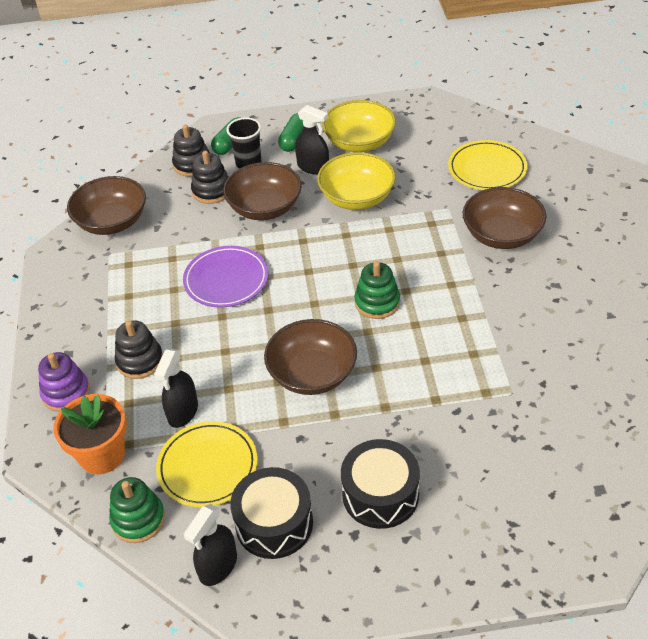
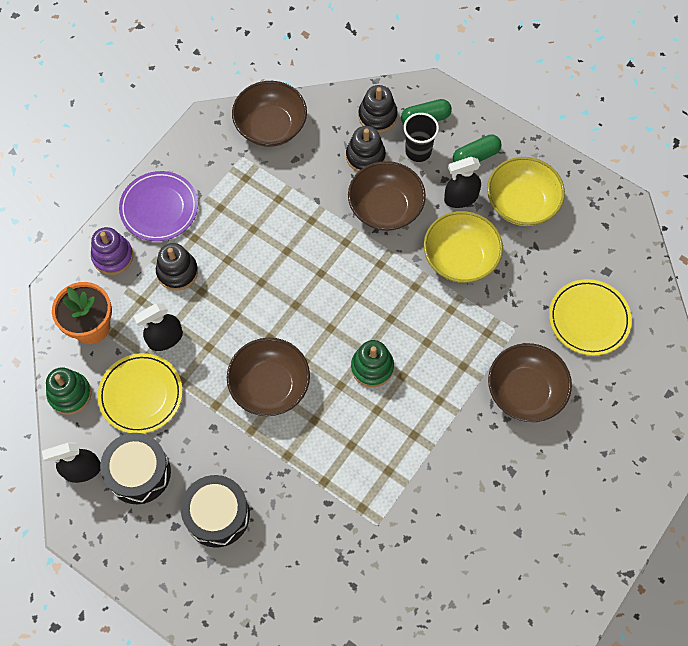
camera: 40 degrees right, 20 degrees up
purple plate [183,246,268,308] -> purple plate moved to [119,171,198,241]
black spray bottle [295,105,329,175] -> black spray bottle turned 90 degrees clockwise [444,157,481,208]

